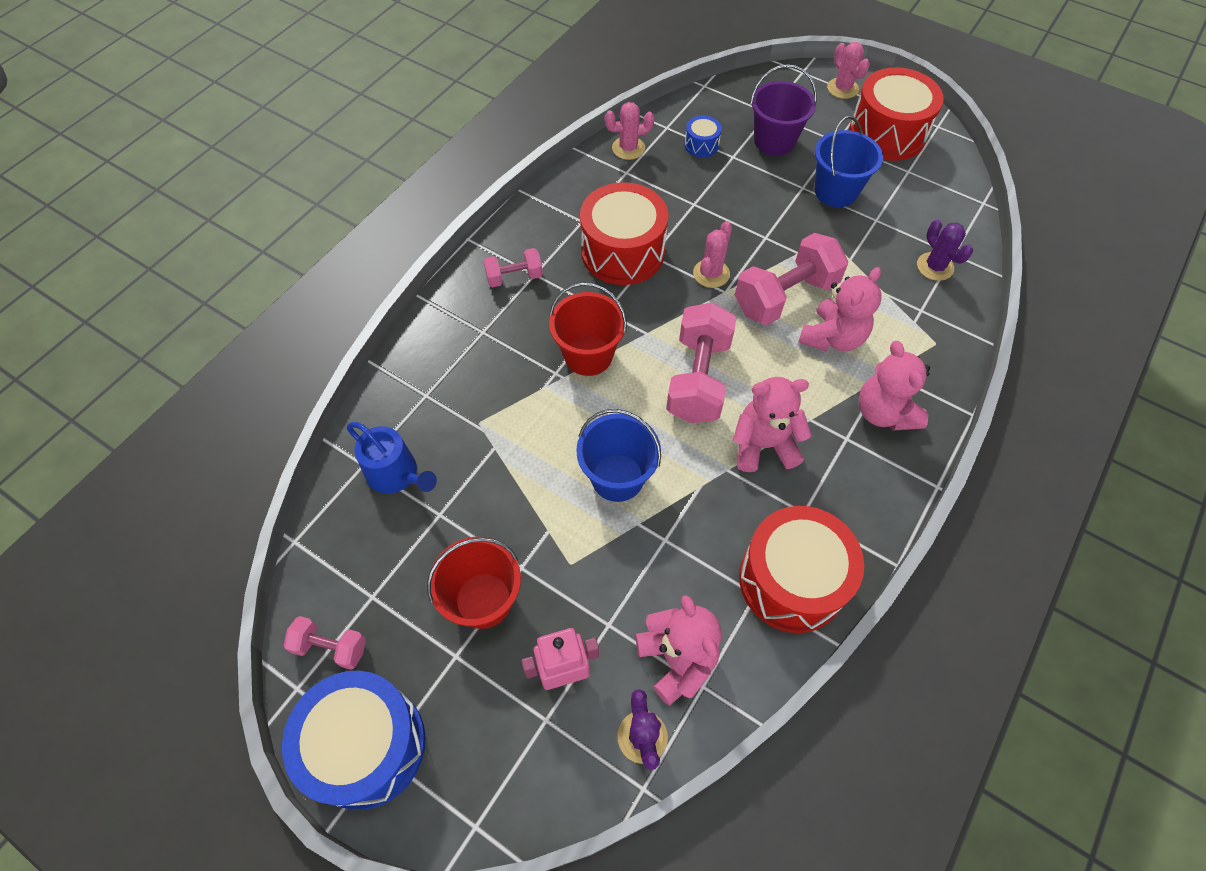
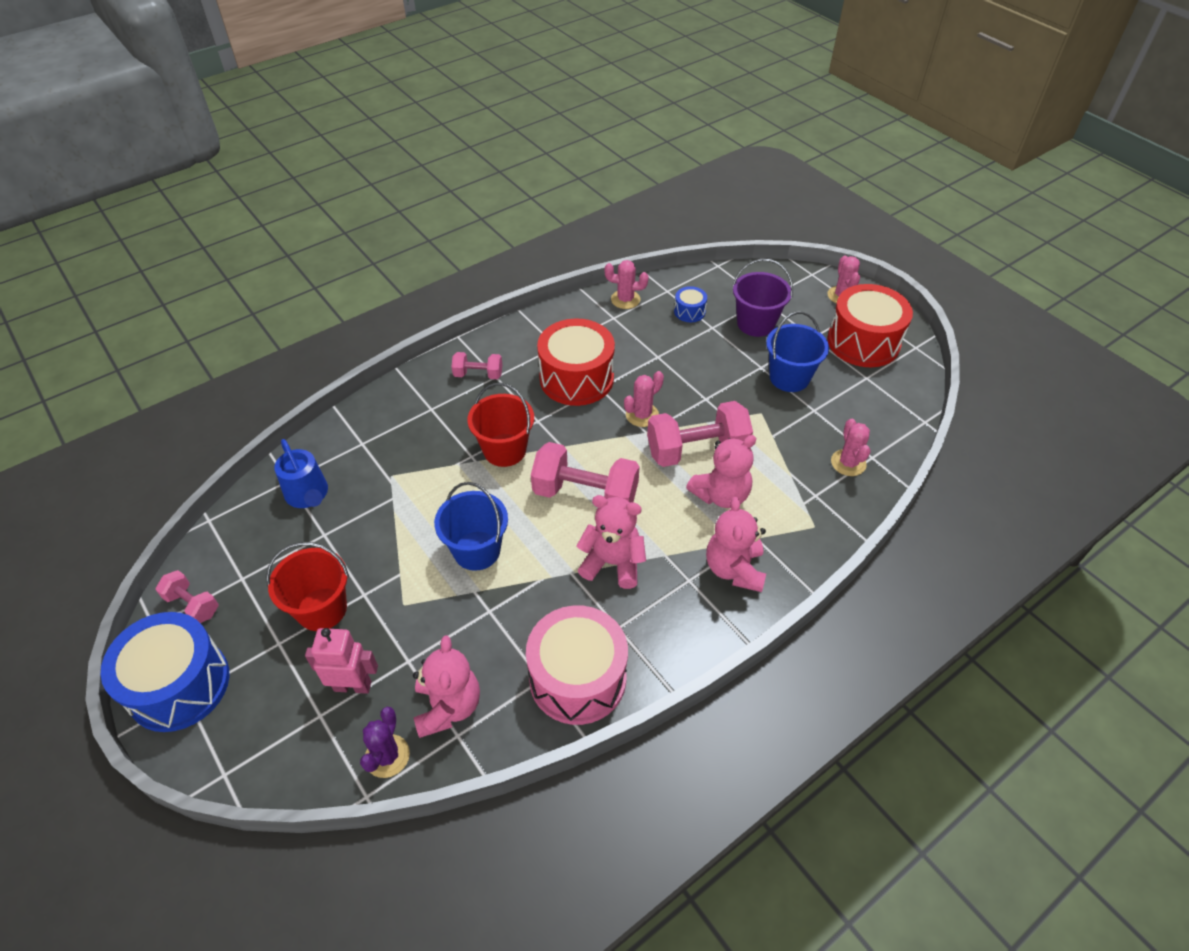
camera: 20 degrees right, 10 degrees down
pink dumbbell [666,302,737,423] -> pink dumbbell turned 75 degrees clockwise [531,442,640,503]
red drum [739,506,864,633] -> pink drum [526,605,628,725]
purple cactus [917,220,973,281] -> pink cactus [831,419,871,476]

